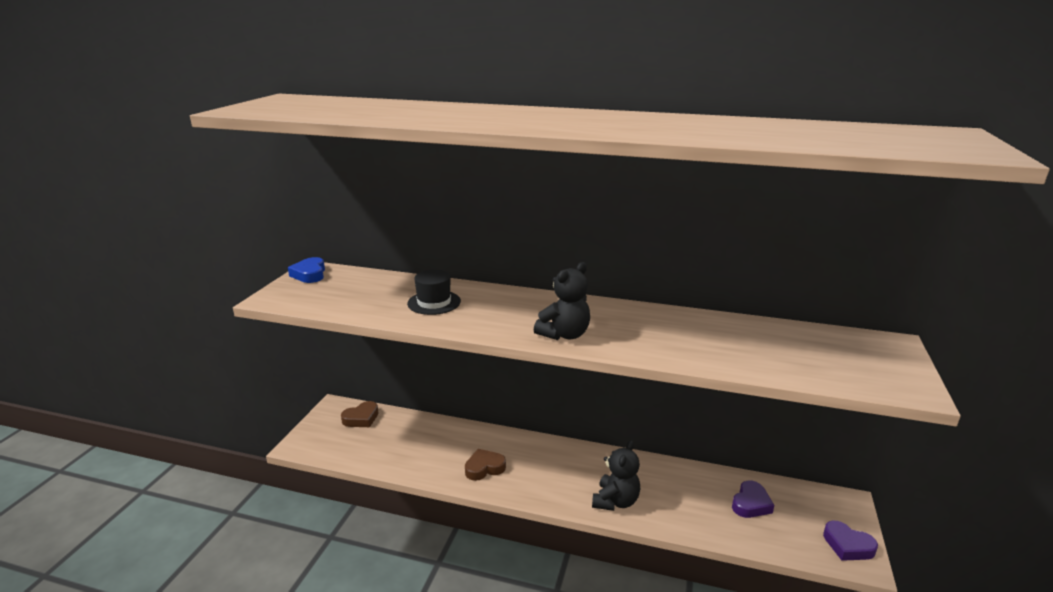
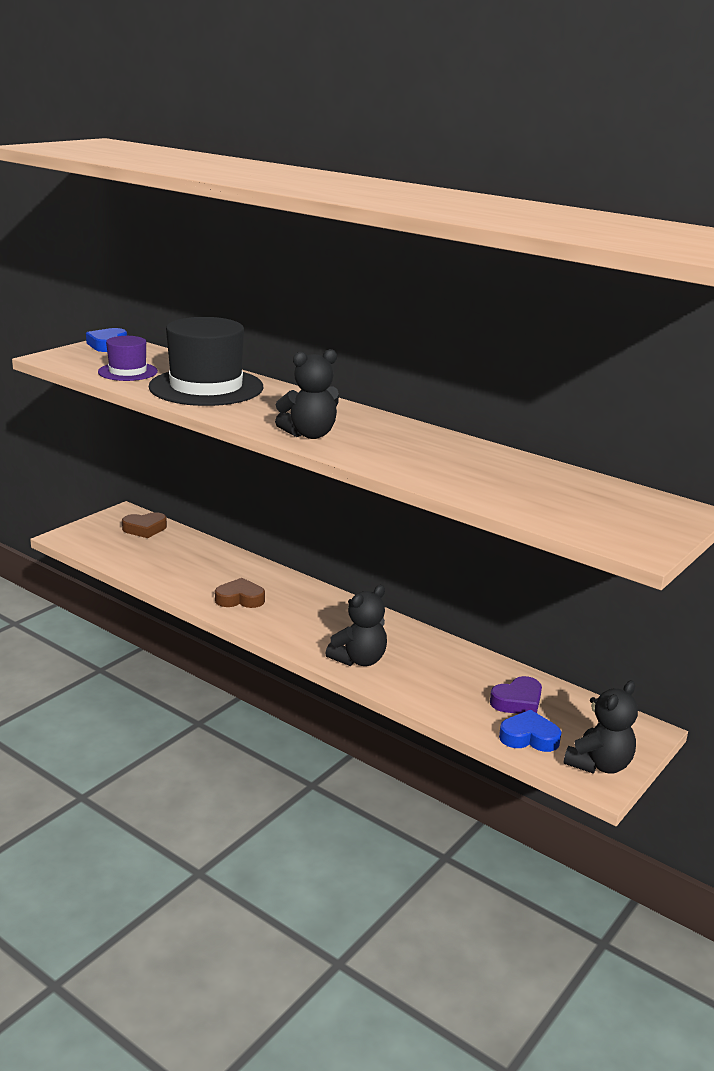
camera: 20 degrees right, 0 degrees up
black hat [407,270,461,315] -> black hat [148,317,263,406], size x1.88
purple heart [823,521,878,561] -> black teddy bear [564,680,638,774]
none -> purple hat [98,336,158,381]
none -> blue heart [499,710,561,752]

